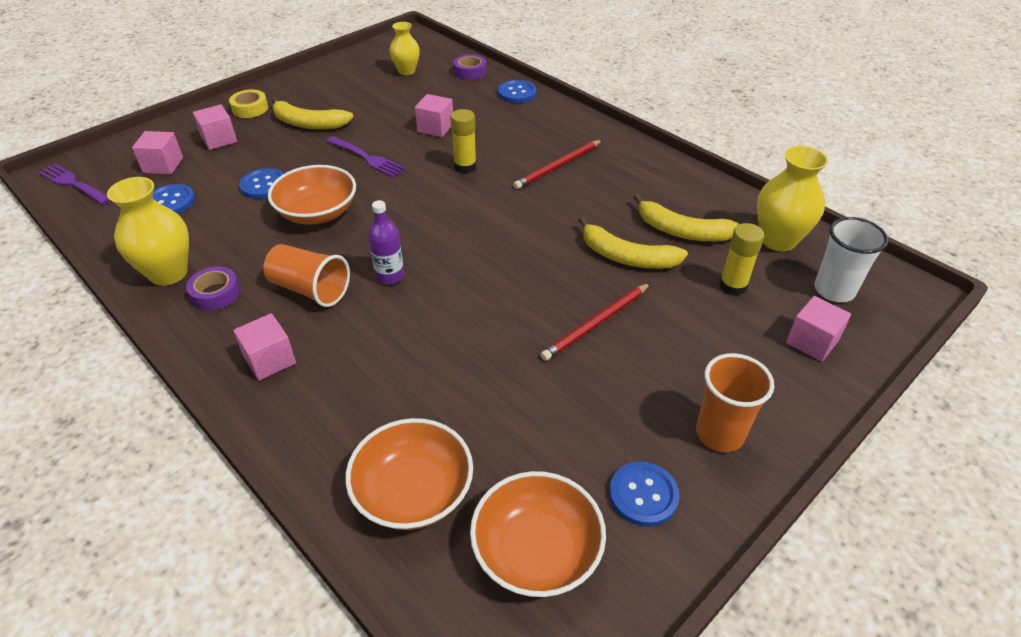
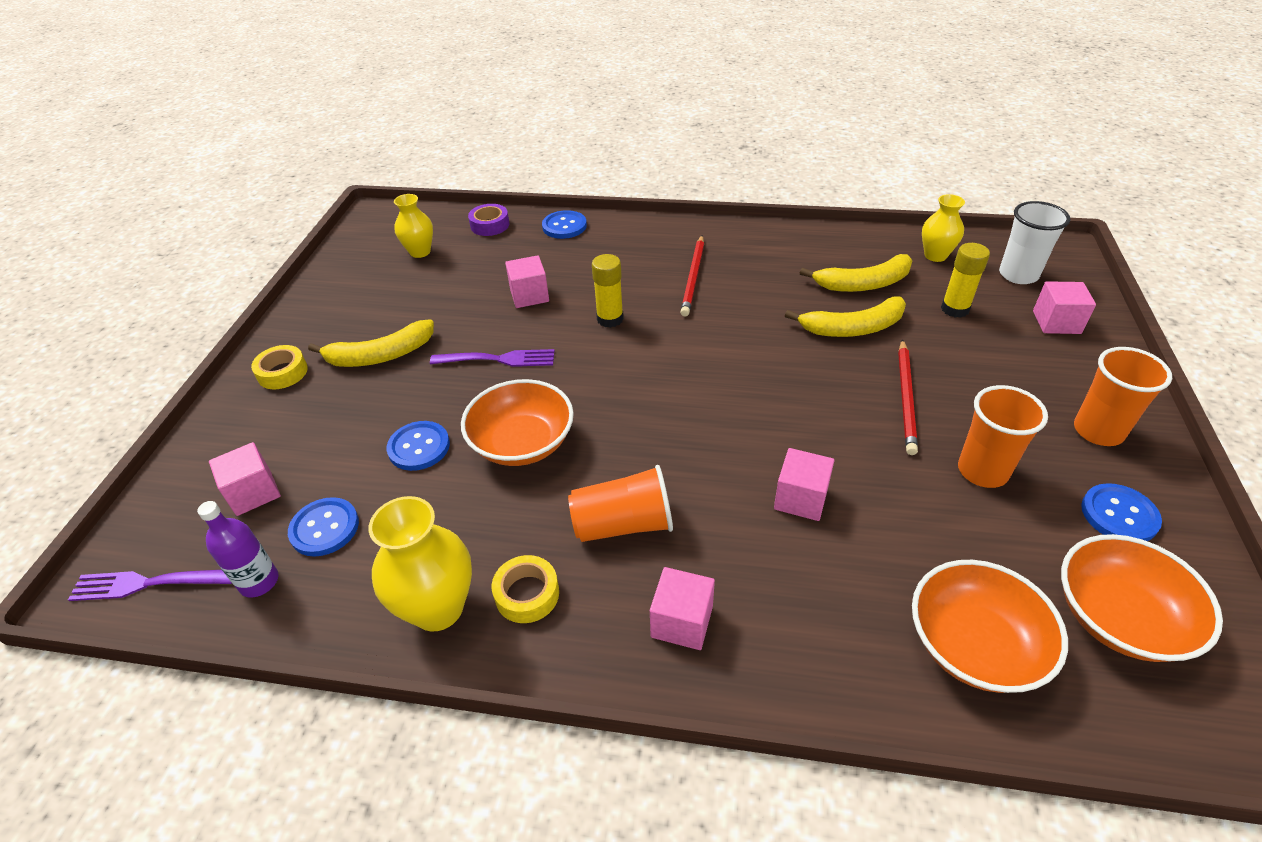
camera: 35 degrees left, 0 degrees up
purple tape [186,266,240,311] -> yellow tape [492,555,559,623]
pink cube [193,104,237,150] -> pink cube moved to [774,448,835,521]
purple bottle [368,200,404,285] -> purple bottle moved to [197,501,279,598]
yellow vase [757,146,828,252] -> yellow vase [922,194,965,262], size x0.64
none -> orange cup [958,385,1048,488]

